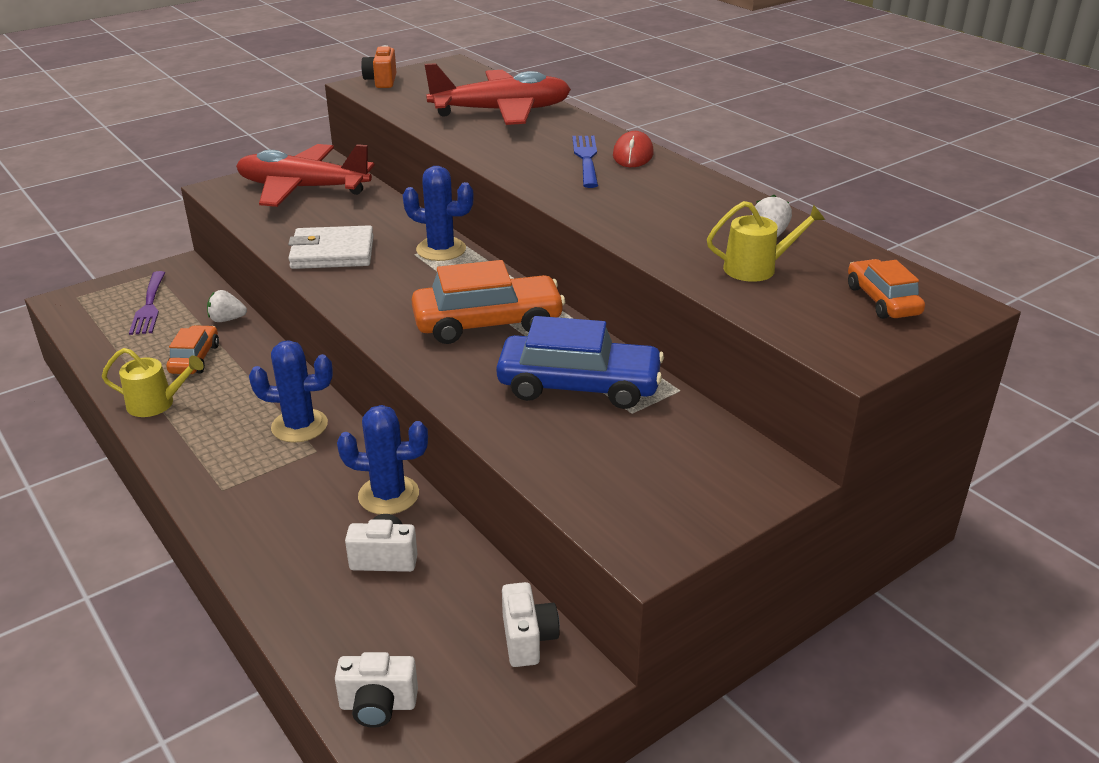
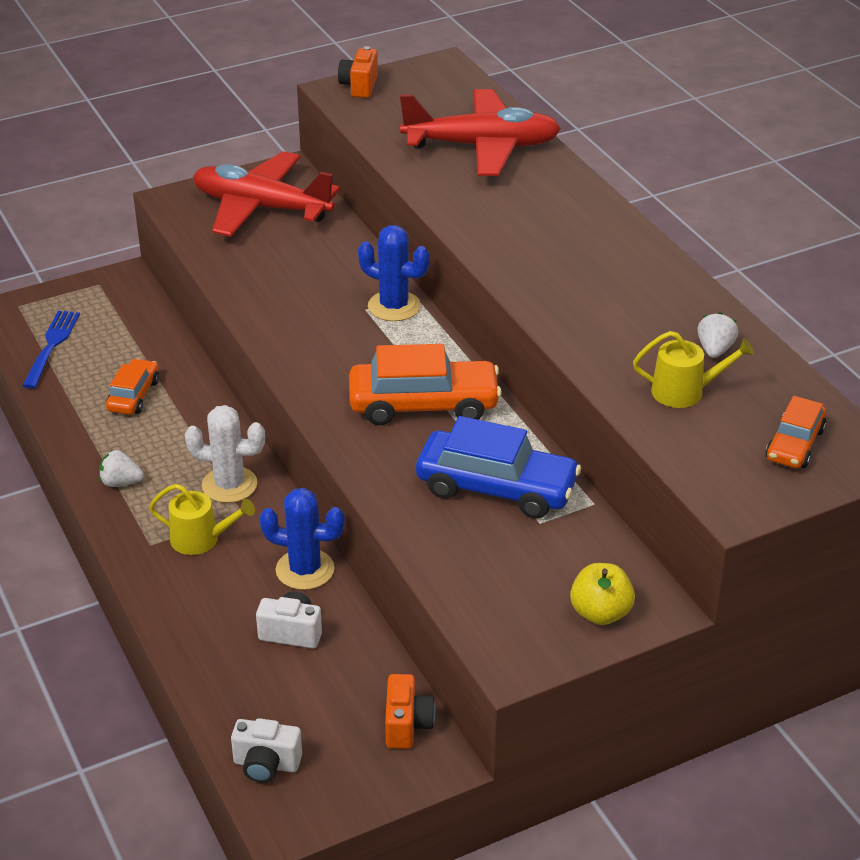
camera: 10 degrees right, 5 degrees up
yellow watering can [102,348,204,417] -> yellow watering can moved to [149,484,255,555]
purple fork [129,271,165,335] -> none
white strawberry [207,290,247,322] -> white strawberry moved to [99,450,144,487]
blue cactus [249,340,333,443] -> white cactus [185,405,265,503]
white wallet [288,225,374,269] -> none
white camera [502,582,560,667] -> orange camera [385,674,435,749]
blue fork [572,136,598,188] -> blue fork moved to [22,311,80,388]
red mouse [613,131,654,167] -> none
orange car [848,259,925,319] -> orange car turned 150 degrees counterclockwise [765,396,827,468]
none -> yellow apple [570,563,635,625]

